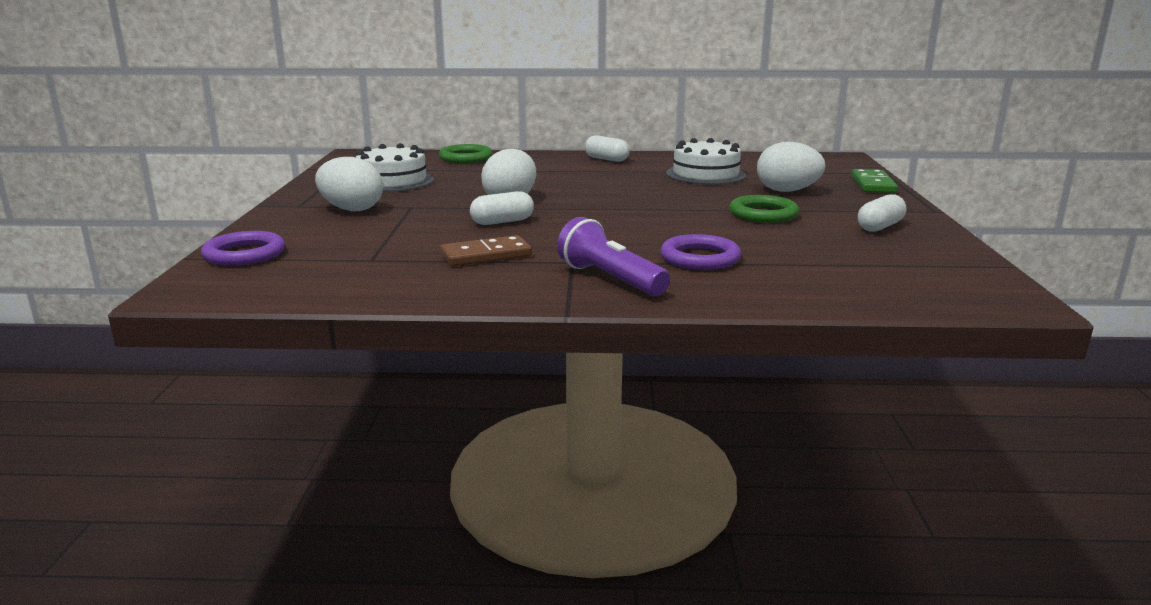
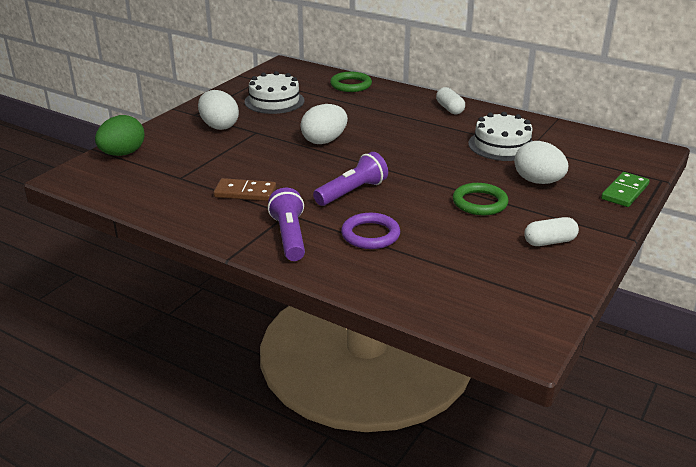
camera: 30 degrees right, 10 degrees up
purple ring [201,231,285,266] -> green egg [95,115,144,156]
white capsule [470,191,534,225] -> none
none -> purple flashlight [313,152,388,206]

